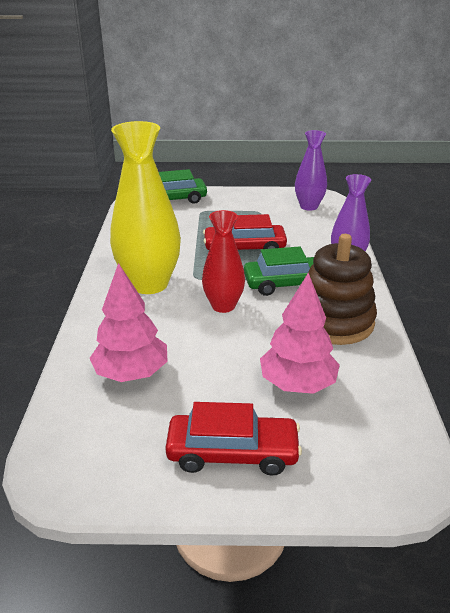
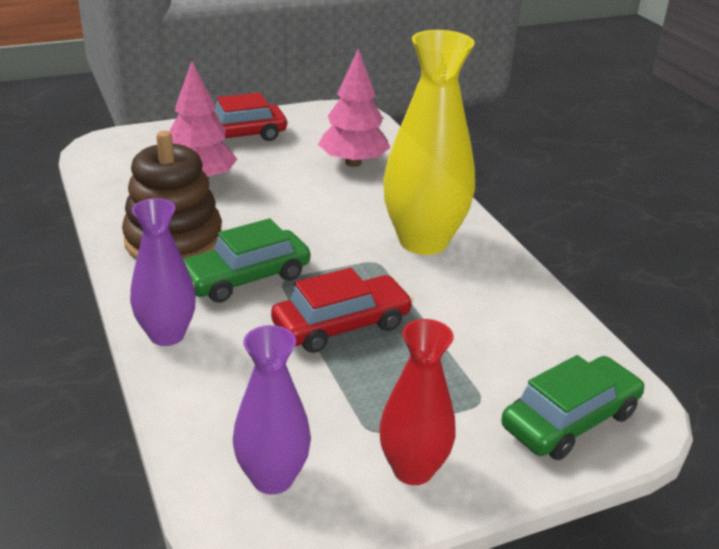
camera: 155 degrees right, 0 degrees up
red vase [202,210,245,313] -> red vase moved to [379,319,456,485]

